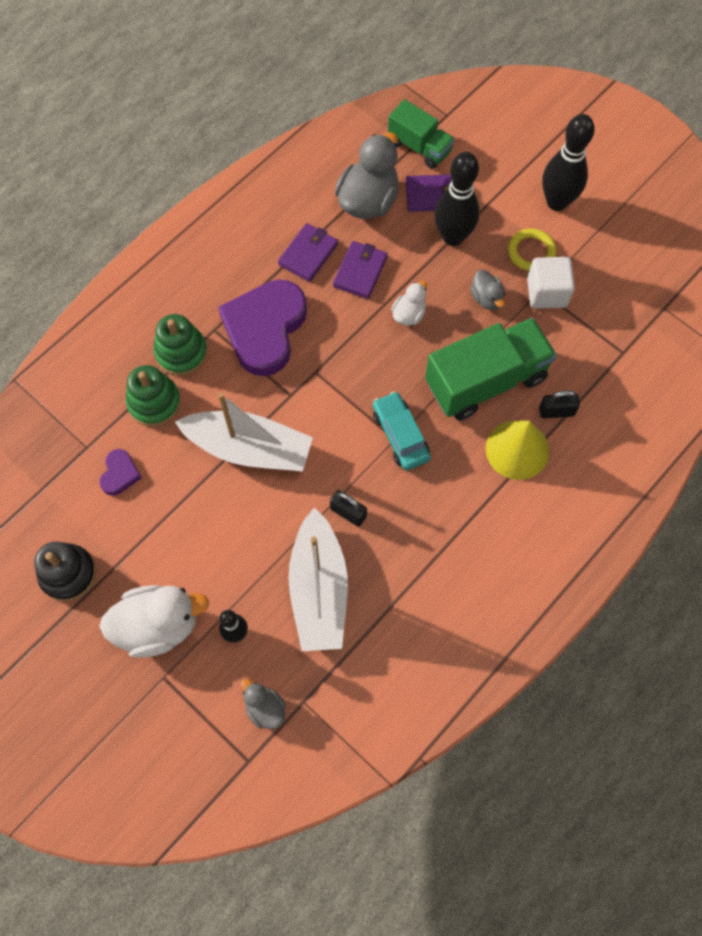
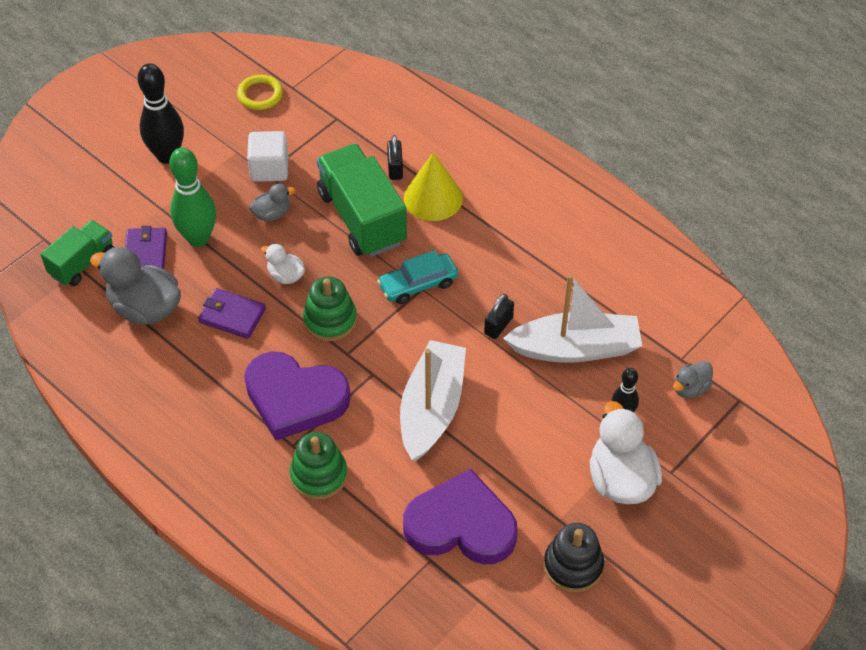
camera: 90 degrees left, 15 degrees down
purple heart [100,449,142,496] -> purple heart [403,469,518,564], size x2.27
green stacking toy [126,365,181,426] -> green stacking toy moved to [303,276,357,341]
purple wallet [278,223,338,282] -> none
black bowling pin [435,152,480,246] -> green bowling pin [169,147,216,247]
yellow ring [508,228,556,271] -> yellow ring moved to [237,75,283,110]

